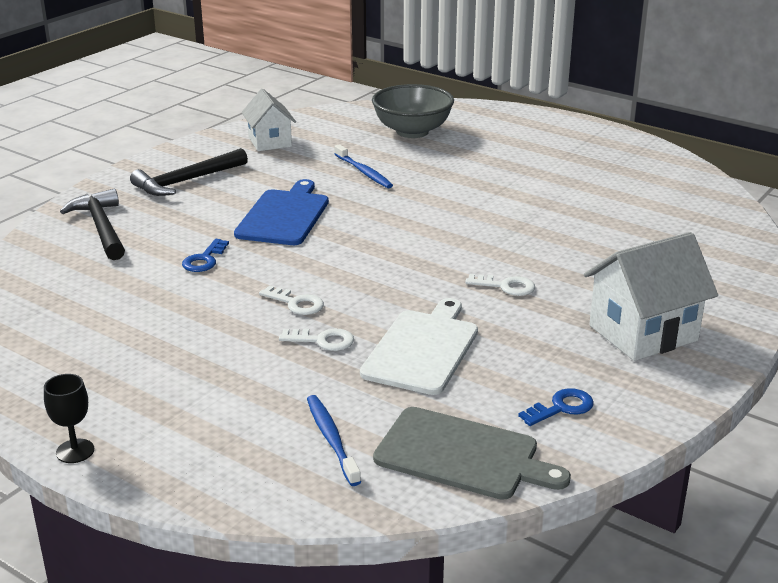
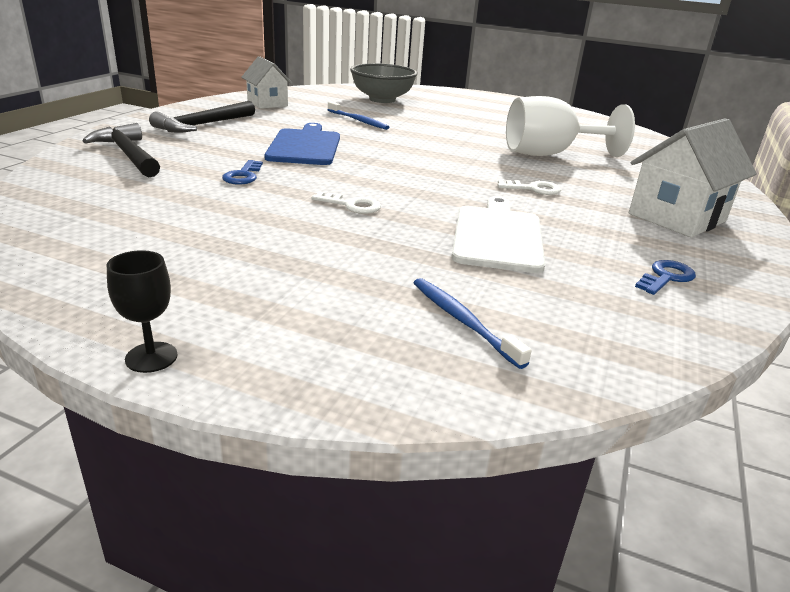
camera: 15 degrees left, 0 degrees up
white key [279,329,354,351] -> none
grey cutting board [373,407,571,500] -> none
none -> white goblet [506,96,635,157]

